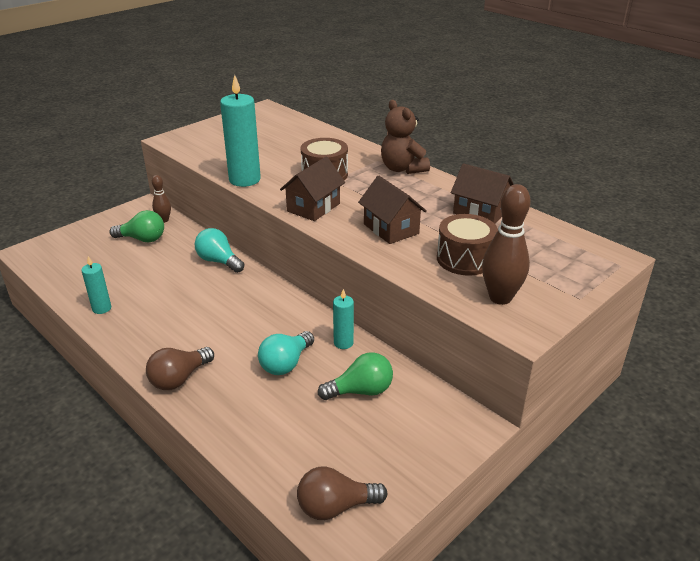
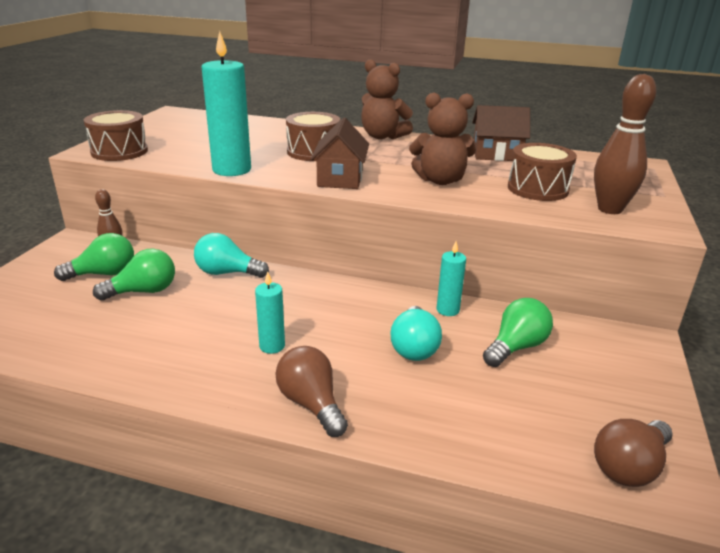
camera: 30 degrees left, 5 degrees down
turquoise candle [81,256,111,314] -> turquoise candle moved to [255,271,285,354]
brown light bulb [146,347,214,390] -> brown light bulb turned 135 degrees clockwise [275,346,348,437]
brown house [358,176,427,244] -> brown teddy bear [409,93,476,185]
none -> brown drum [84,110,148,161]
none -> green light bulb [93,248,175,301]

